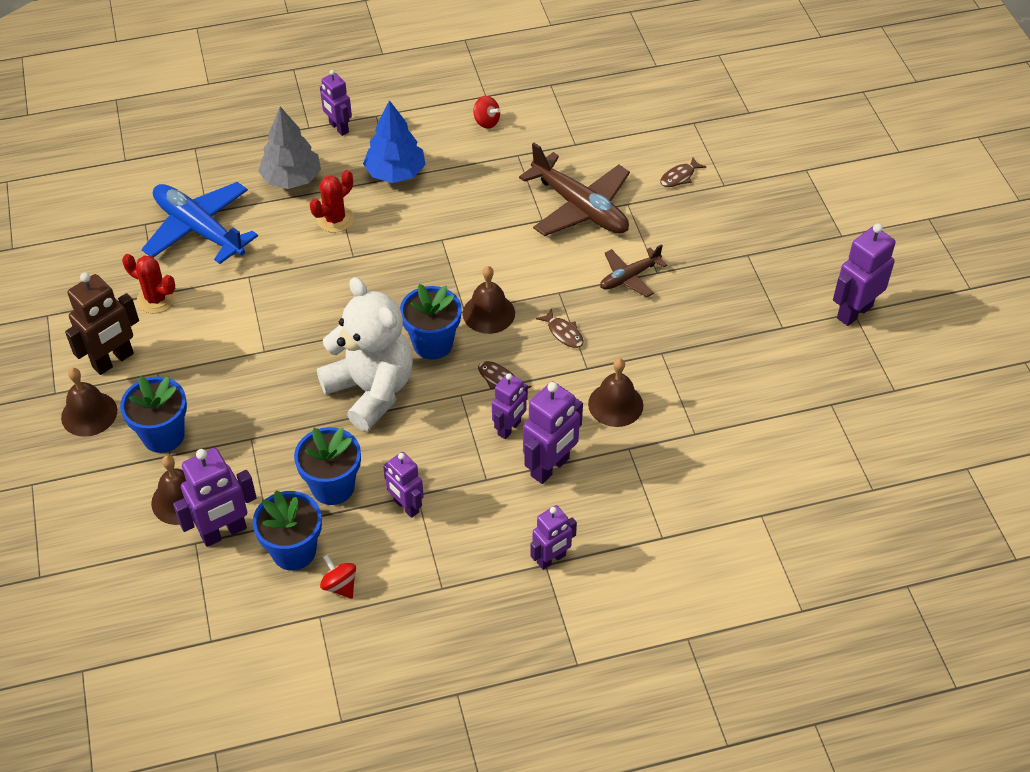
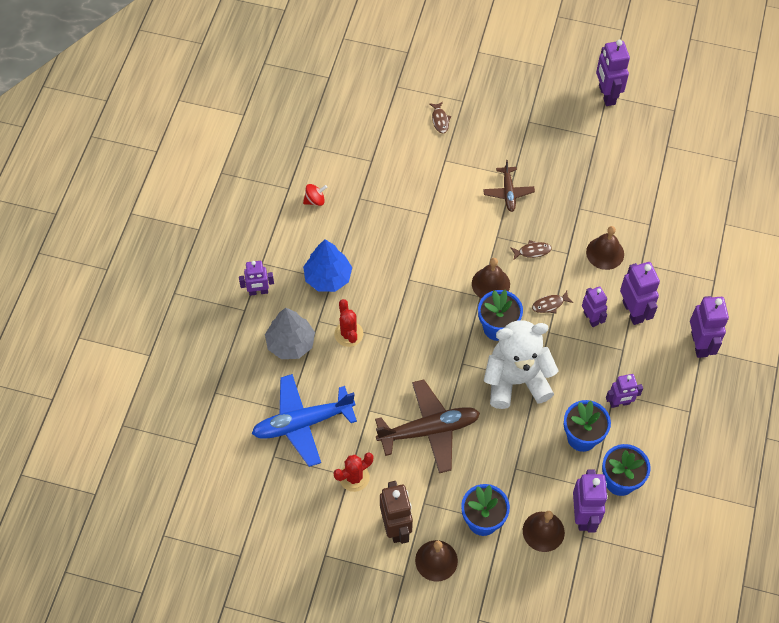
camera: 60 degrees left, 10 degrees up
red spinning top [320,555,356,599] -> none
brown plane [519,143,630,236] -> brown plane moved to [375,380,480,473]
purple robot [530,505,577,570] -> purple robot [690,296,729,358], size x1.53

